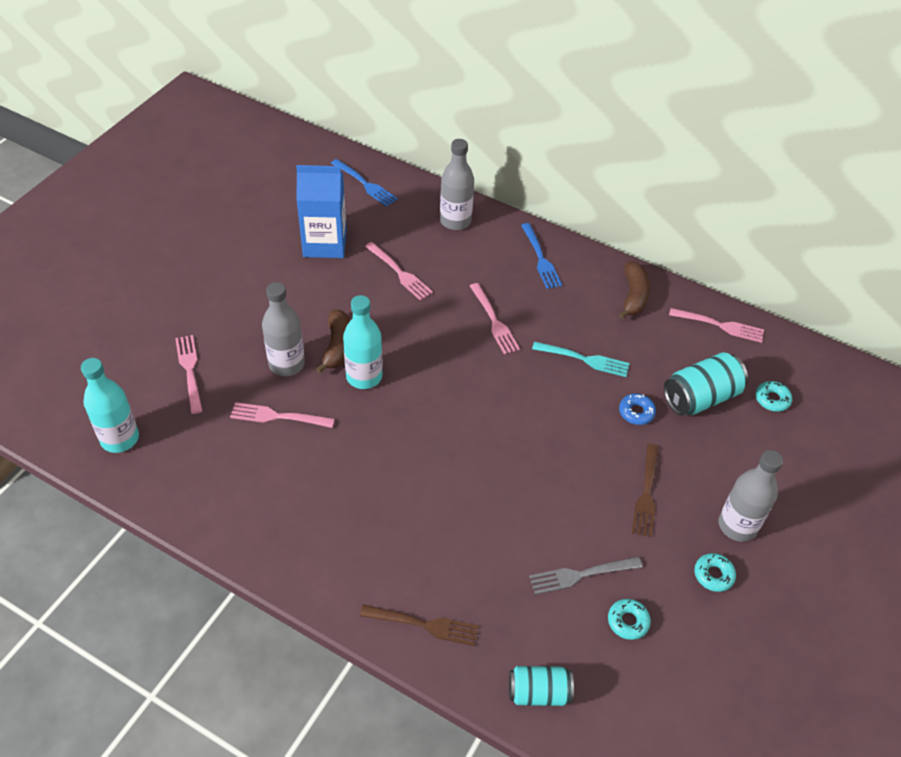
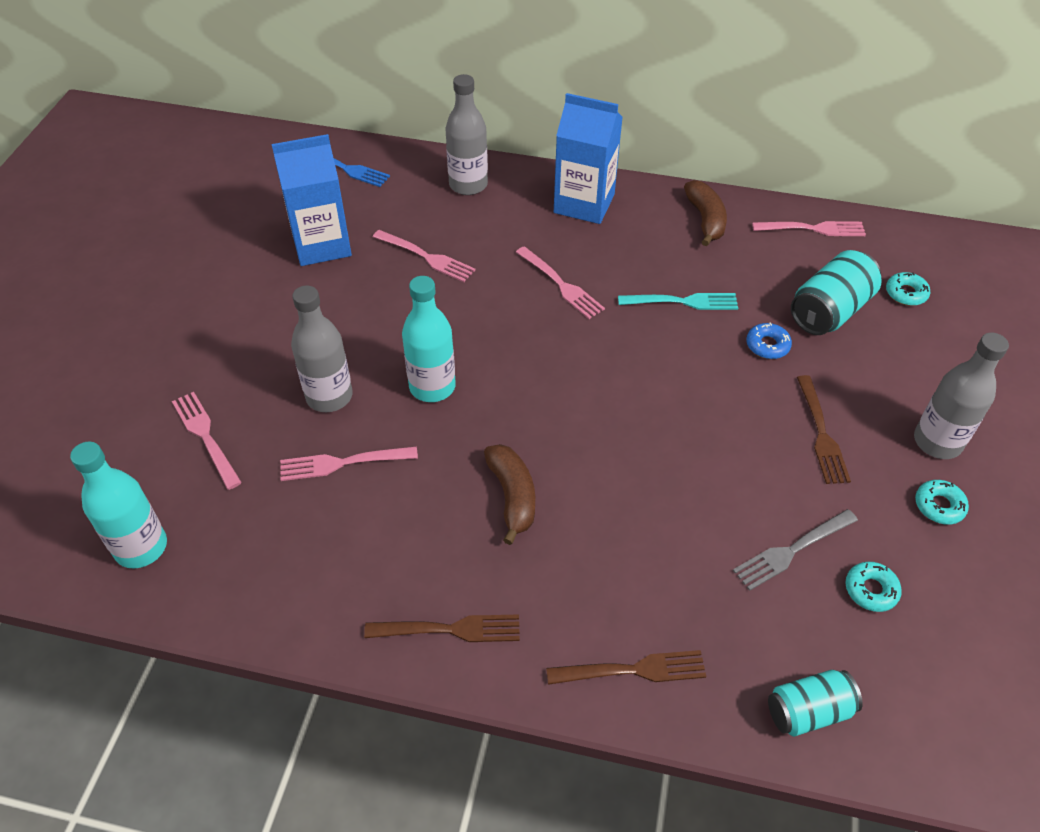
camera: 15 degrees left, 0 degrees up
brown banana [316,310,350,374] -> brown banana moved to [484,444,535,545]
blue fork [521,223,562,289] -> blue carton [554,93,623,224]
none -> brown fork [364,614,520,642]

